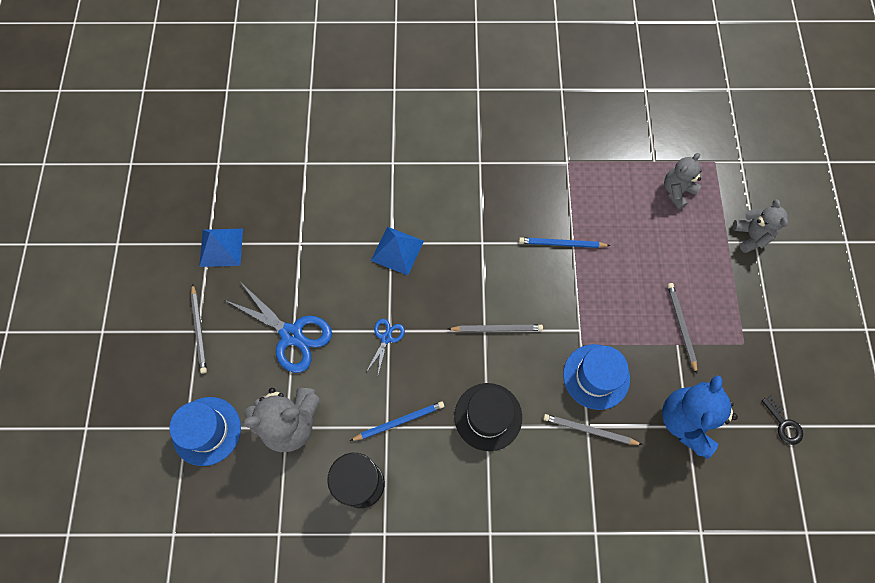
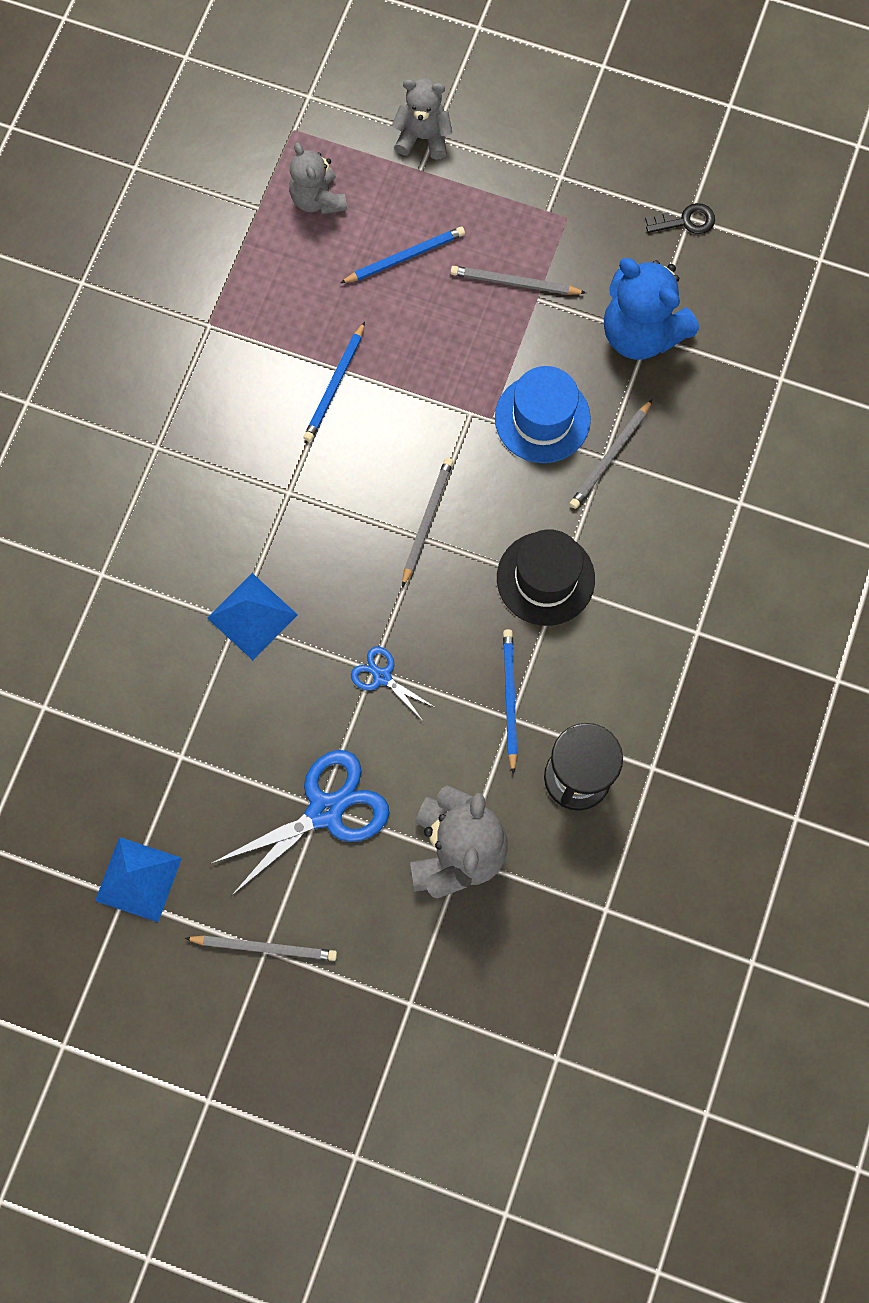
camera: 70 degrees left, 5 degrees up
blue hat [170,397,241,466] -> none
none -> blue pencil [340,227,465,283]

